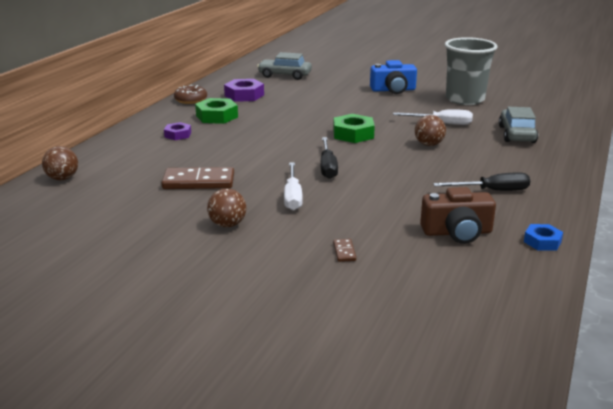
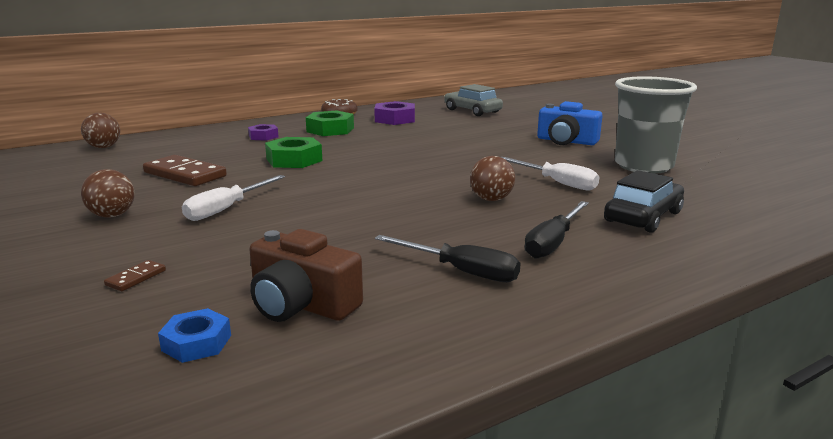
camera: 35 degrees right, 5 degrees down
black screwdriver [321,137,338,179] -> black screwdriver moved to [524,201,589,259]
green nut [333,114,375,143] -> green nut moved to [265,137,322,168]
grey car [499,107,538,143] -> black car [604,170,684,233]
blue nut [524,224,563,251] -> blue nut moved to [158,308,231,363]

